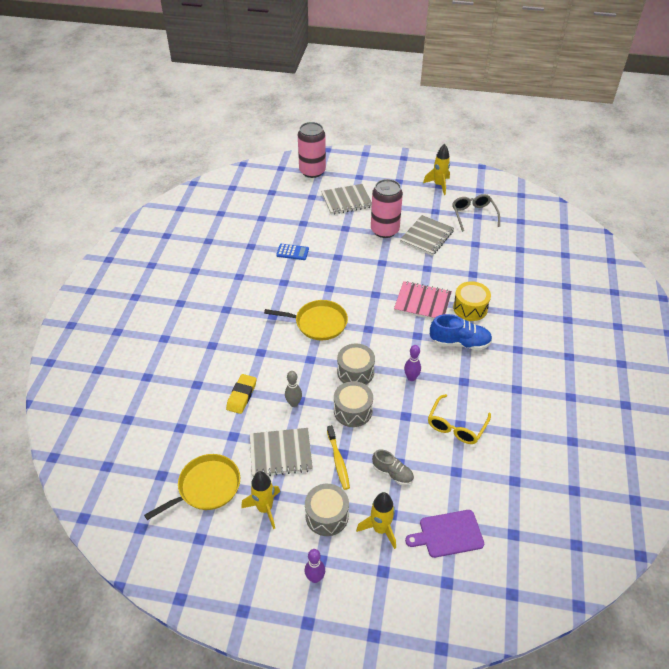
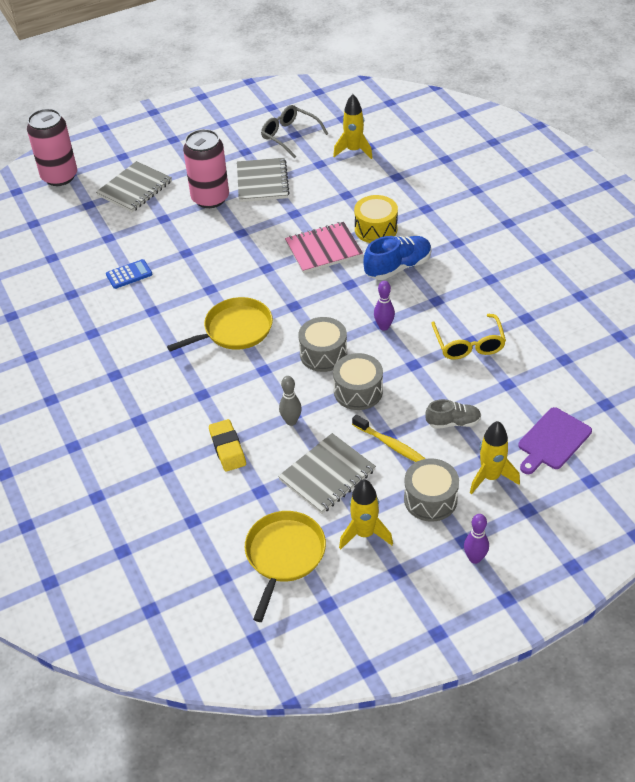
camera: 35 degrees left, 0 degrees up
yellow rocket [423,144,450,195] -> yellow rocket moved to [333,94,373,159]

